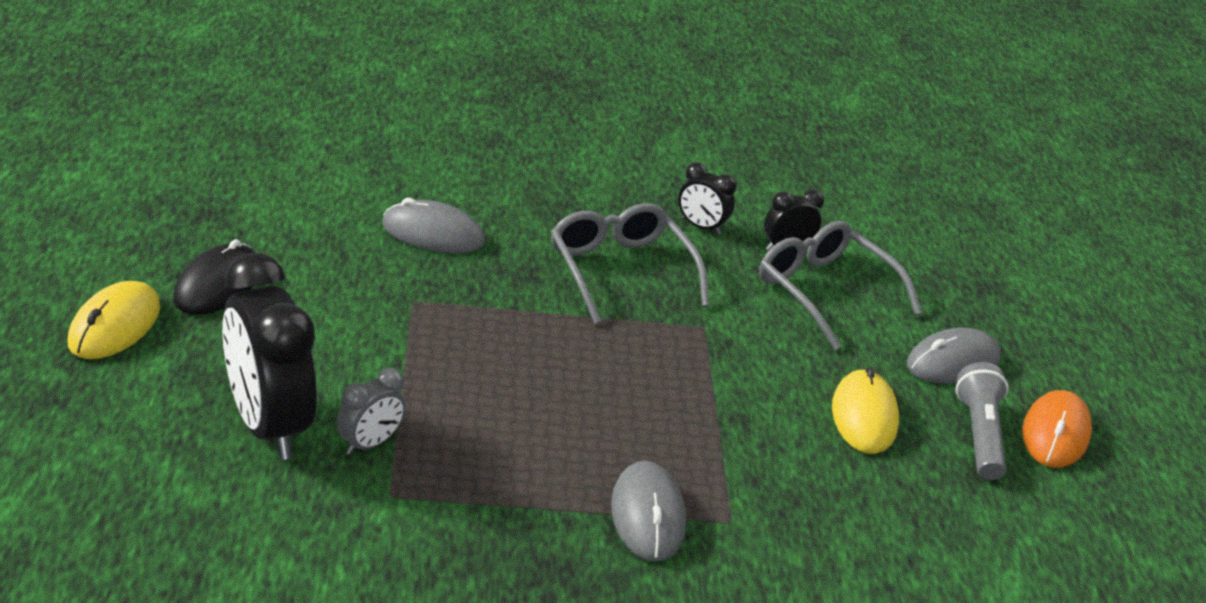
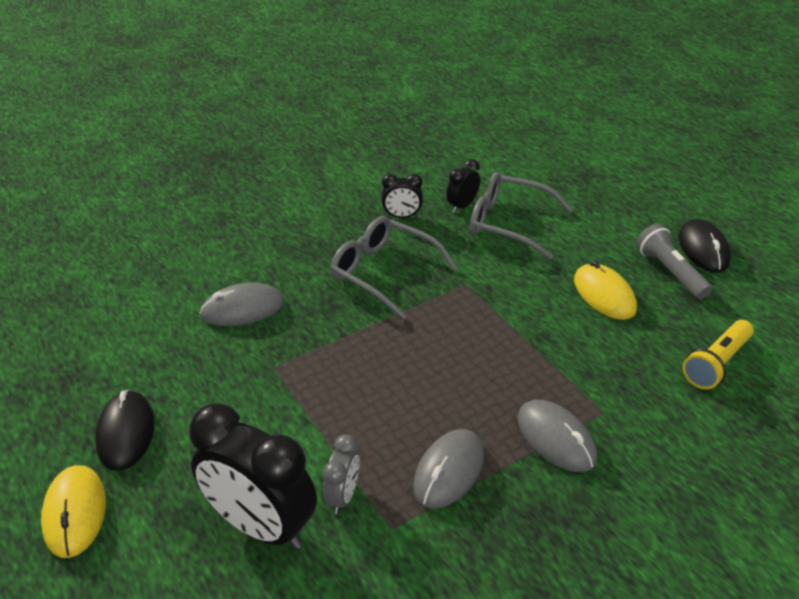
camera: 25 degrees left, 5 degrees up
grey mouse [907,328,1001,384] -> grey mouse moved to [413,429,484,509]
orange mouse [1022,390,1092,468] -> black mouse [678,219,731,273]
none -> yellow flashlight [682,320,754,390]

